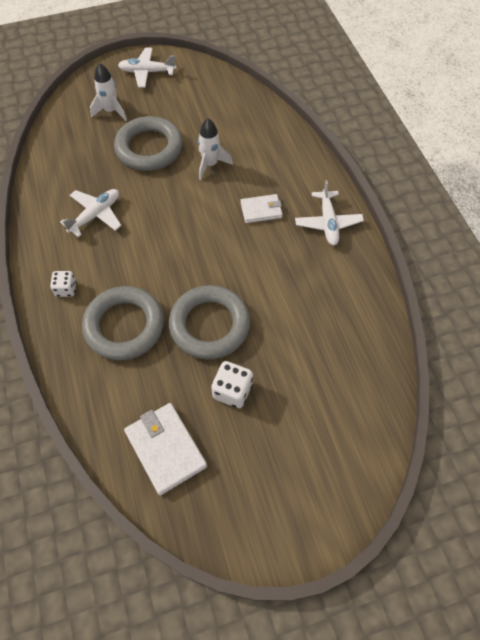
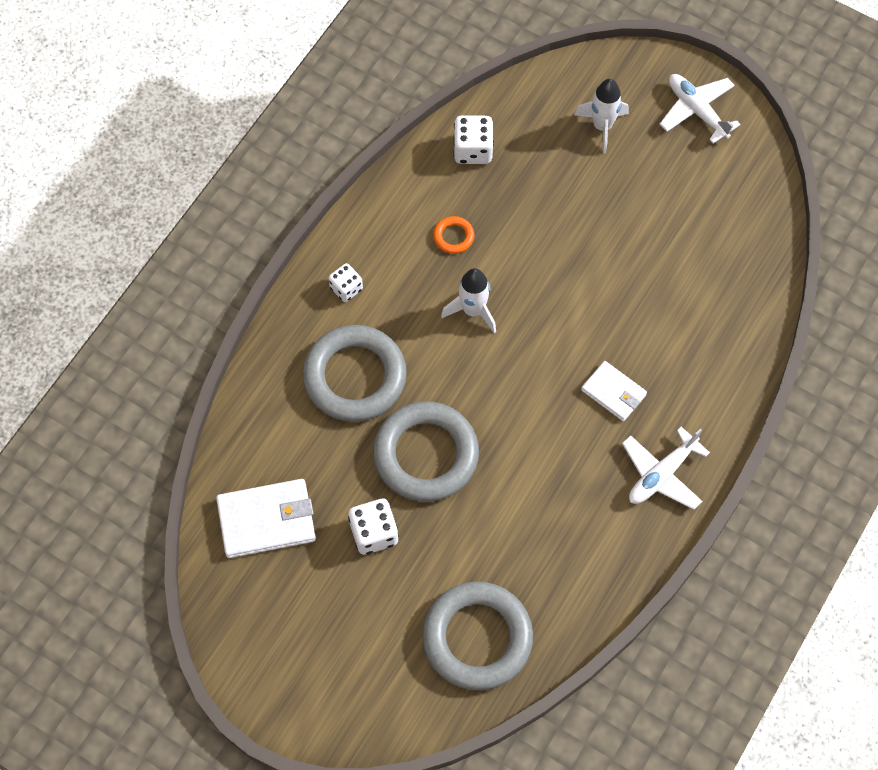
camera: 50 degrees right, 5 degrees up
white plane [60,189,122,237] -> orange ring [433,216,474,254]
grey ring [114,116,183,171] -> grey ring moved to [422,582,533,690]
white wallet [124,403,207,495] -> white wallet turned 60 degrees clockwise [216,479,316,558]
white rocket [198,118,233,180] -> white rocket moved to [441,268,496,333]
none -> white dice [453,115,494,164]

